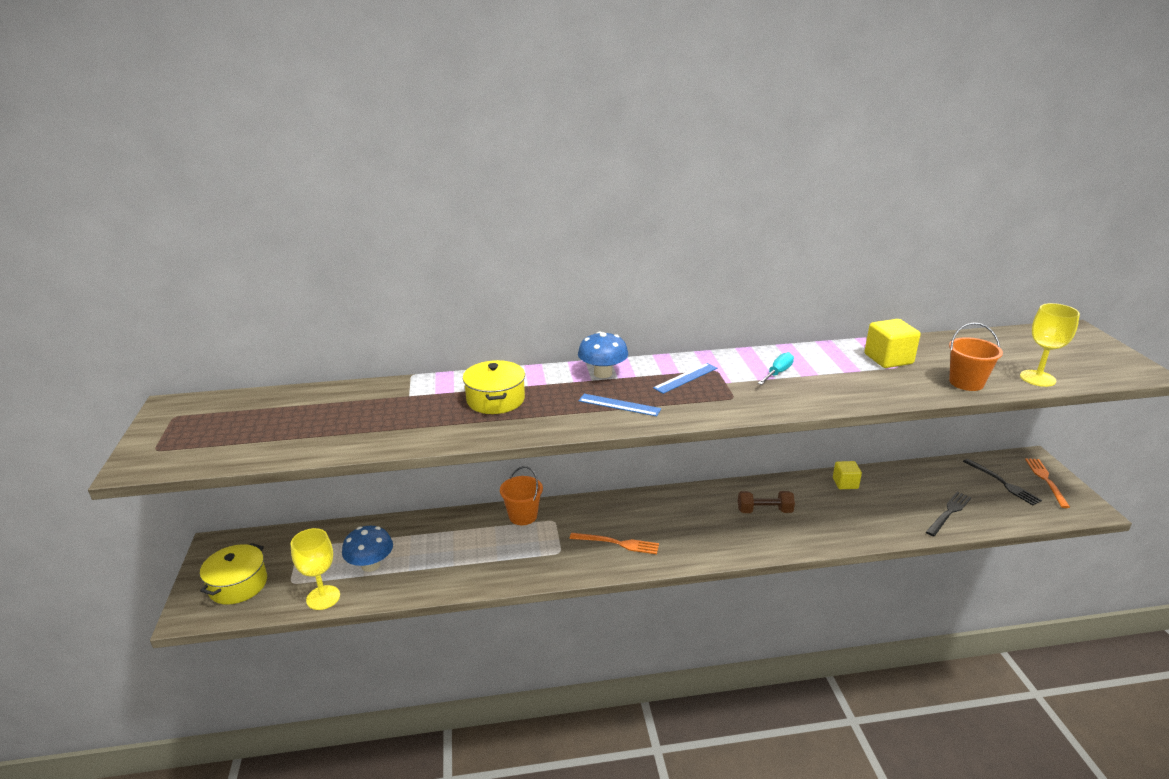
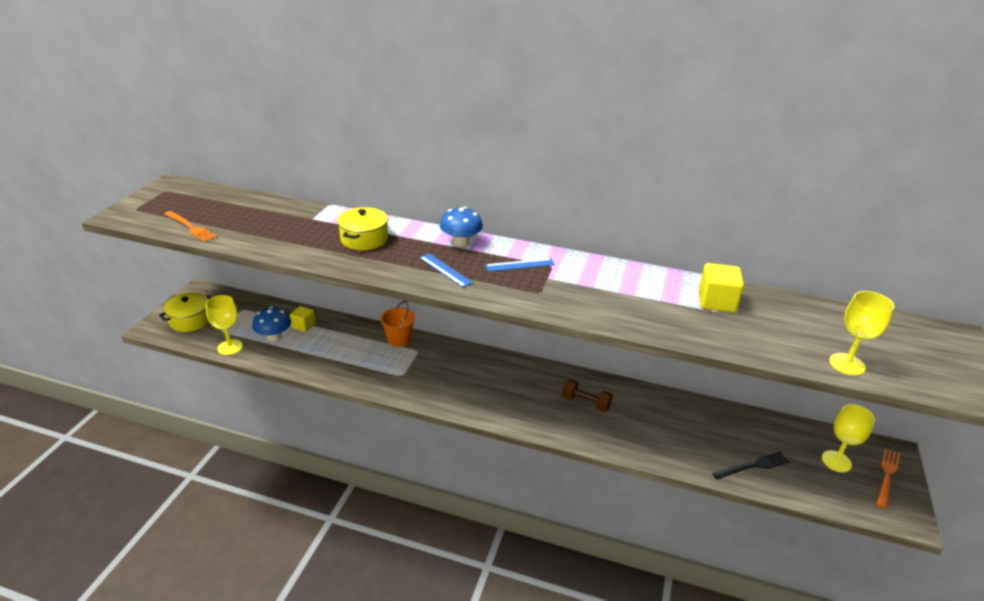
camera: 25 degrees right, 5 degrees up
orange fork [570,533,659,554] -> orange fork moved to [164,211,217,242]
turquoise screwdriver [758,352,794,385] -> none
yellow cube [833,461,862,489] -> yellow cube moved to [290,306,315,332]
orange bucket [949,322,1003,391] -> none
black fork [963,459,1042,505] -> yellow goblet [822,404,875,472]

